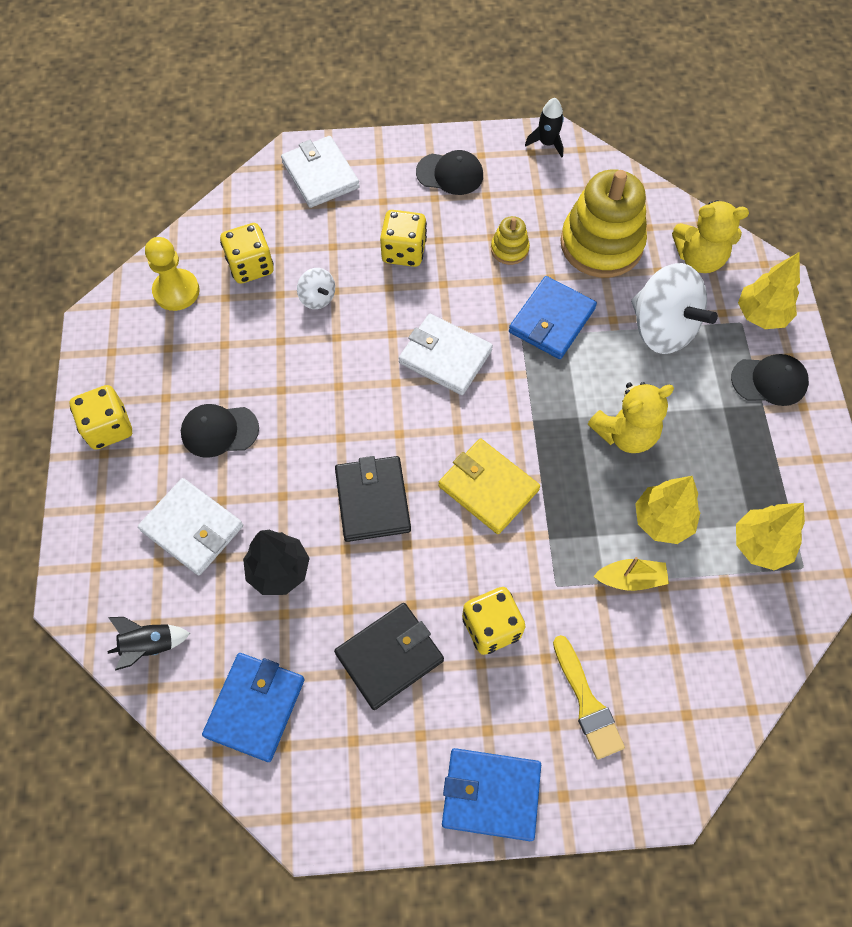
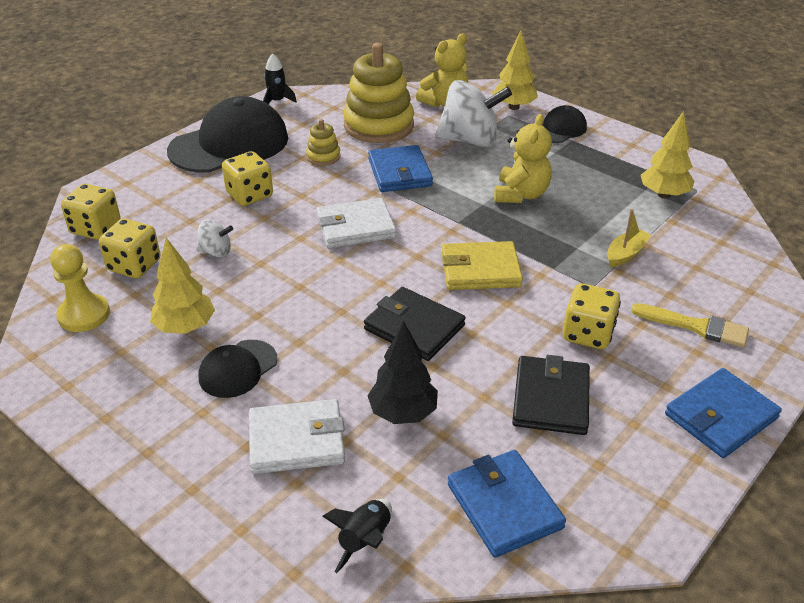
camera: 45 degrees left, 25 degrees down
yellow dice [70,385,132,450] -> yellow dice moved to [61,184,121,240]
white wallet [281,136,360,208] -> none
black cap [416,150,483,195] -> black cap [167,96,288,173], size x1.99
yellow tree [635,476,700,544] -> yellow tree moved to [150,238,215,334]

